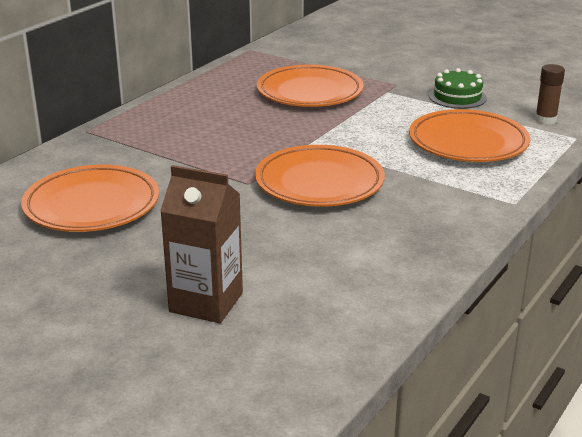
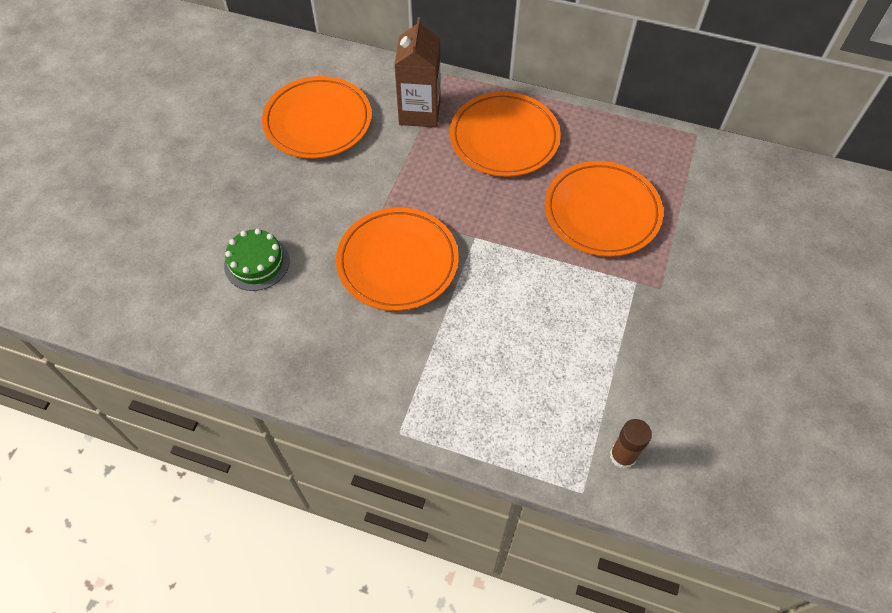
camera: 75 degrees right, 30 degrees up
brown carton [160,165,243,323] -> brown carton moved to [394,17,441,127]
orange plate [409,109,530,162] -> orange plate moved to [450,92,561,177]
green cake [429,68,487,109] -> green cake moved to [224,229,290,291]

